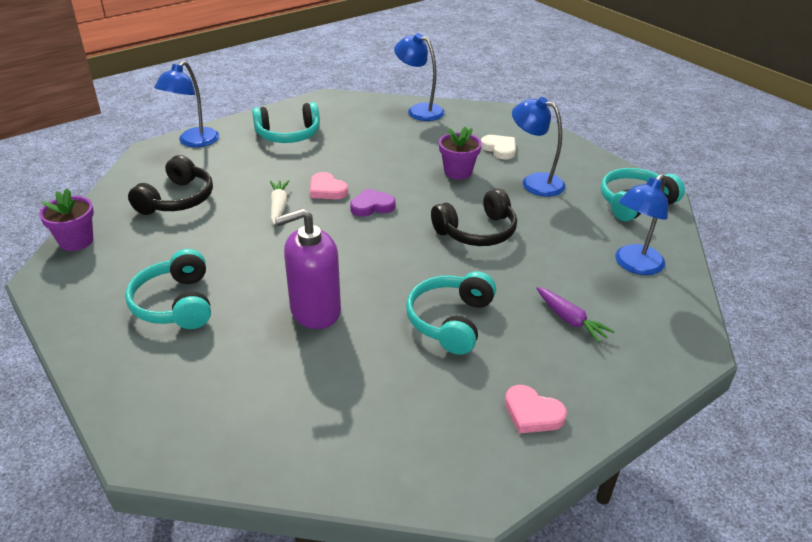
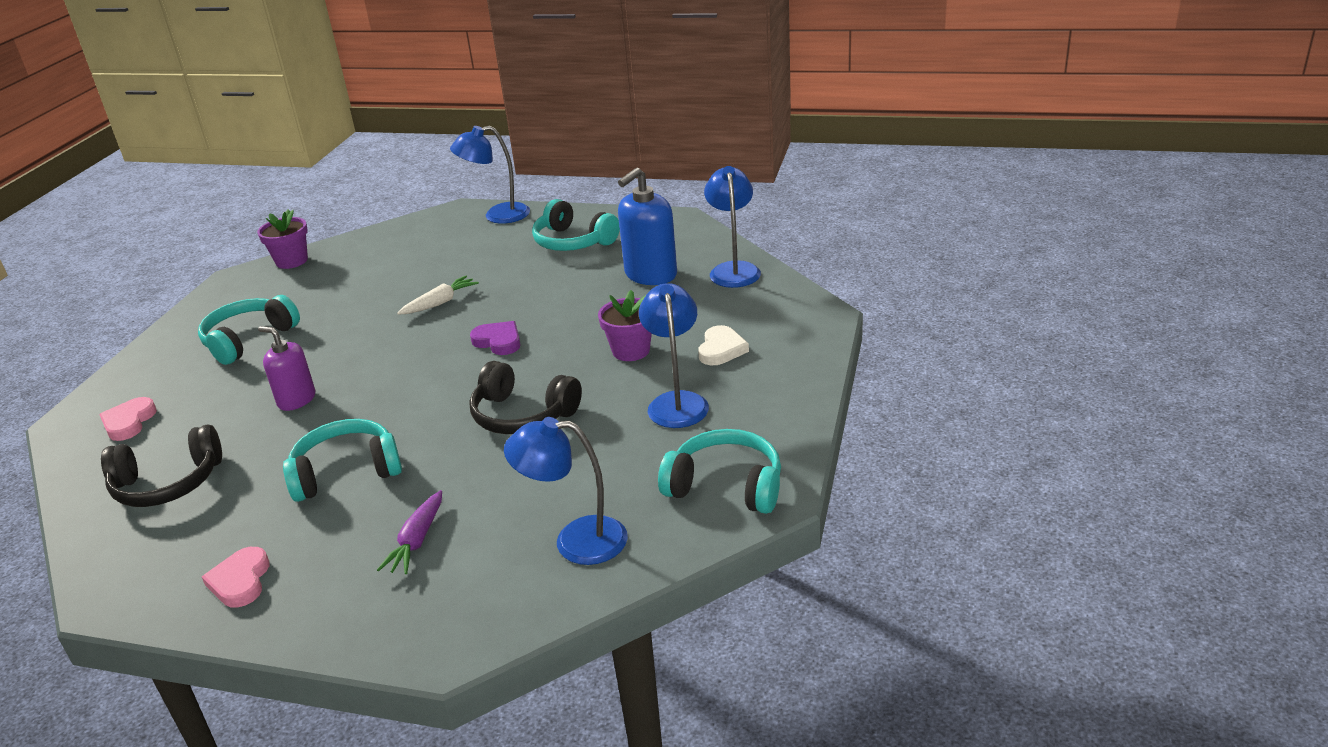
camera: 55 degrees right, 5 degrees down
black headphones [128,155,213,215] -> black headphones moved to [101,425,222,507]
purple soap dispenser [275,208,341,329] -> purple soap dispenser [258,326,316,411], size x0.64
pink heart [310,172,348,199] -> pink heart moved to [99,397,157,441]
none -> blue soap dispenser [618,167,677,285]

